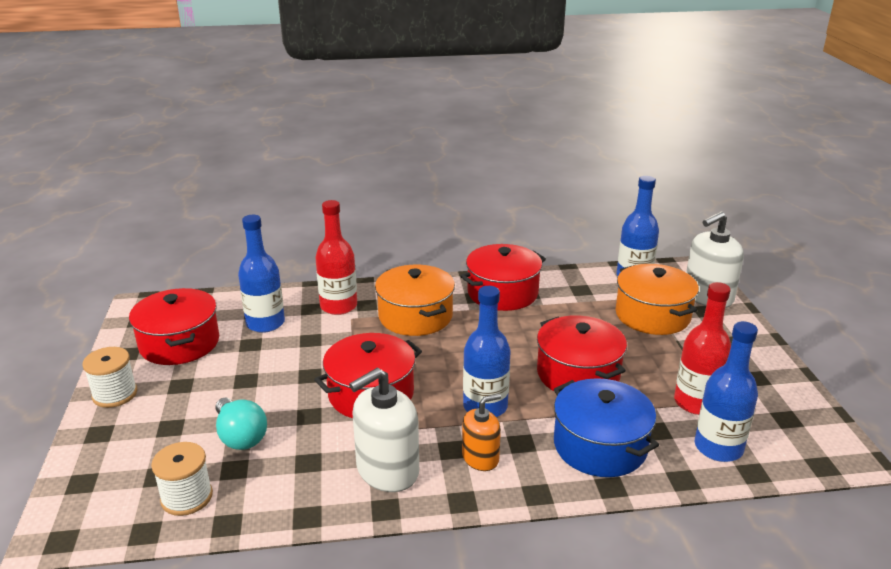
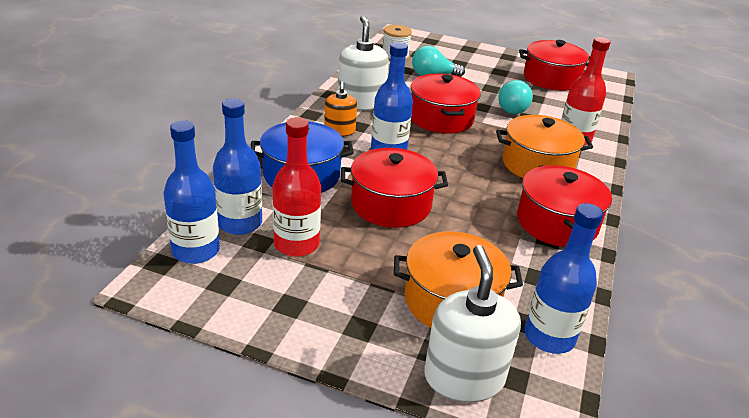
camera: 115 degrees right, 5 degrees up
white spool [83,347,137,408] -> none
blue bottle [238,215,285,333] -> blue bottle moved to [164,120,220,264]
none -> turquoise light bulb [498,80,533,114]

